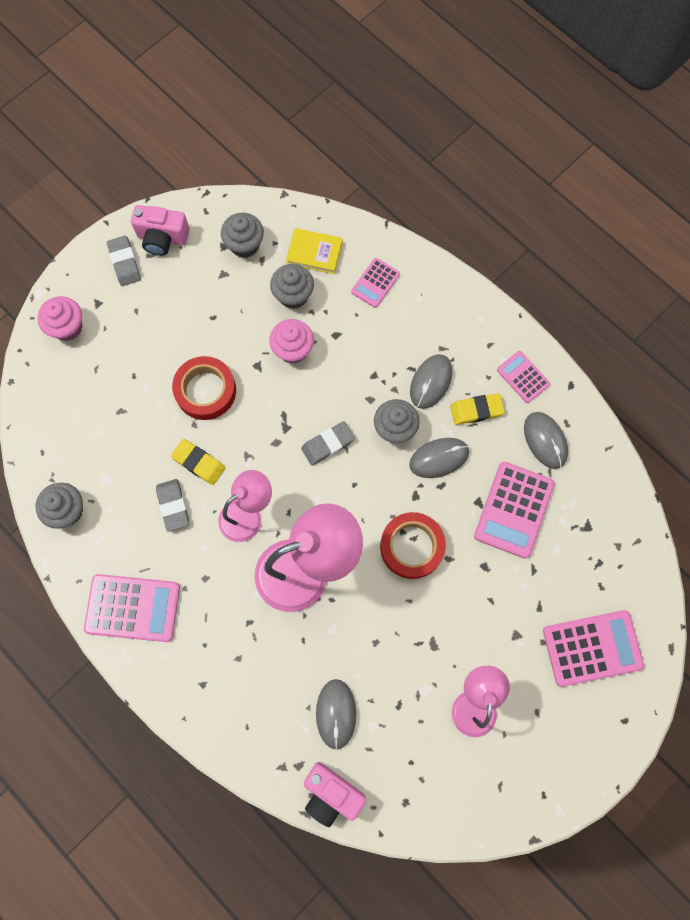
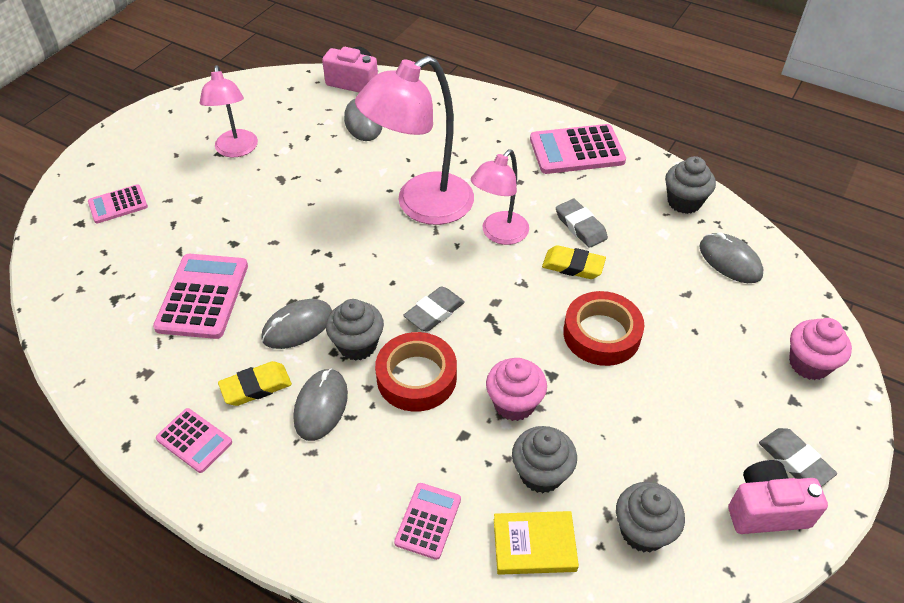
camera: 165 degrees right, 25 degrees down
red tape [380,512,446,579] -> red tape moved to [375,332,457,412]
grey mouse [524,412,568,469] -> grey mouse moved to [699,232,764,283]
pink calculator [543,610,644,687] -> pink calculator [88,184,148,224], size x0.57

